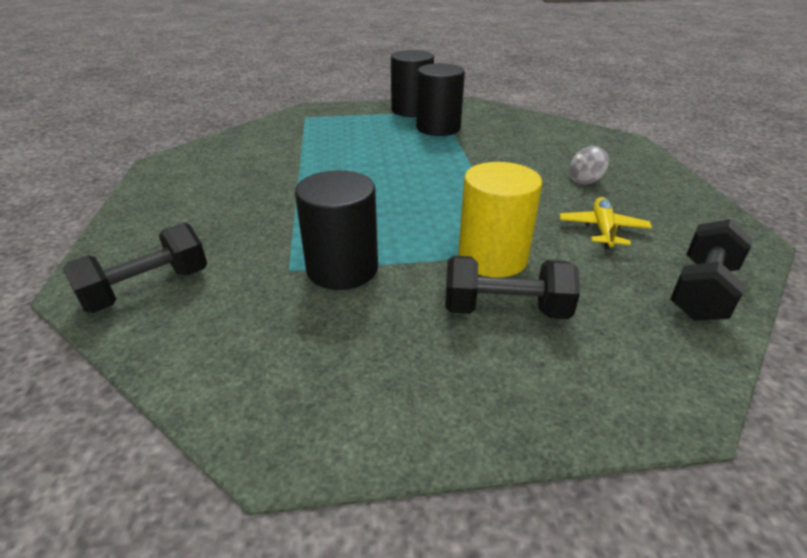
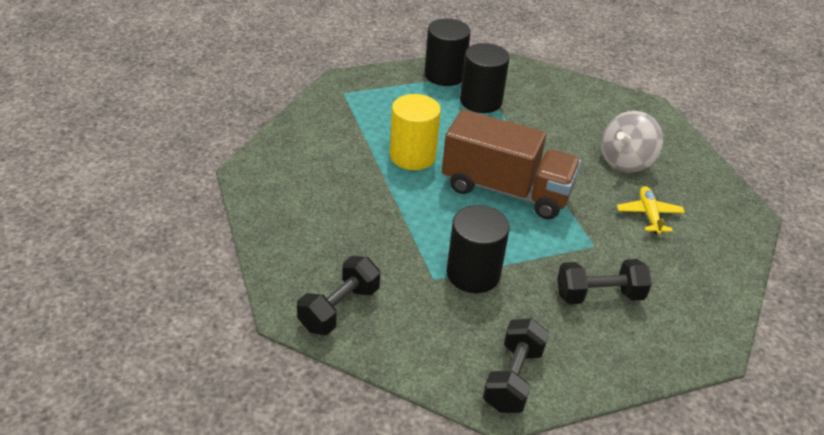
camera: 15 degrees left, 5 degrees up
yellow cylinder [458,162,542,278] -> yellow cylinder moved to [390,94,441,170]
grey spinning top [569,146,609,185] -> grey spinning top [601,111,663,173], size x1.83
black dumbbell [670,219,753,321] -> black dumbbell moved to [483,318,549,413]
none -> brown truck [442,109,581,219]

